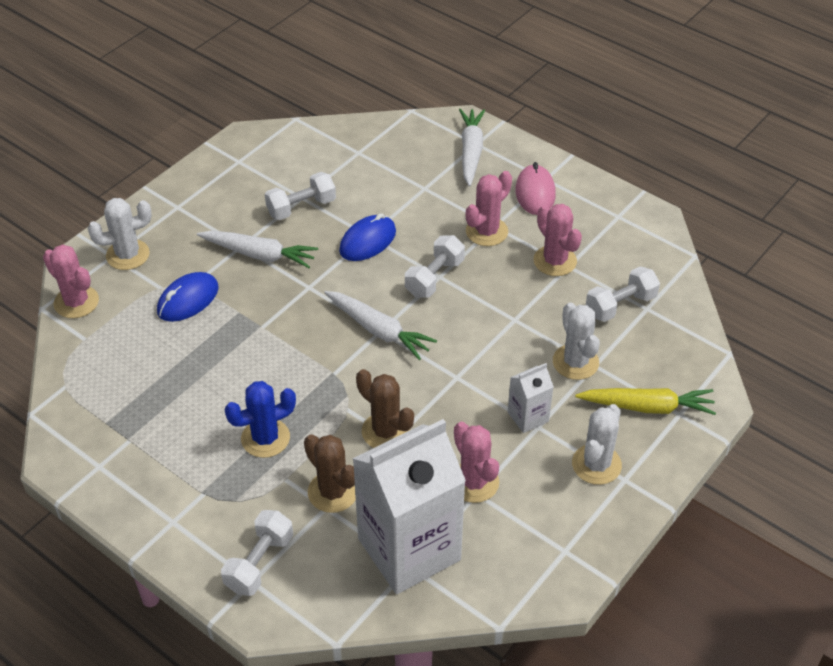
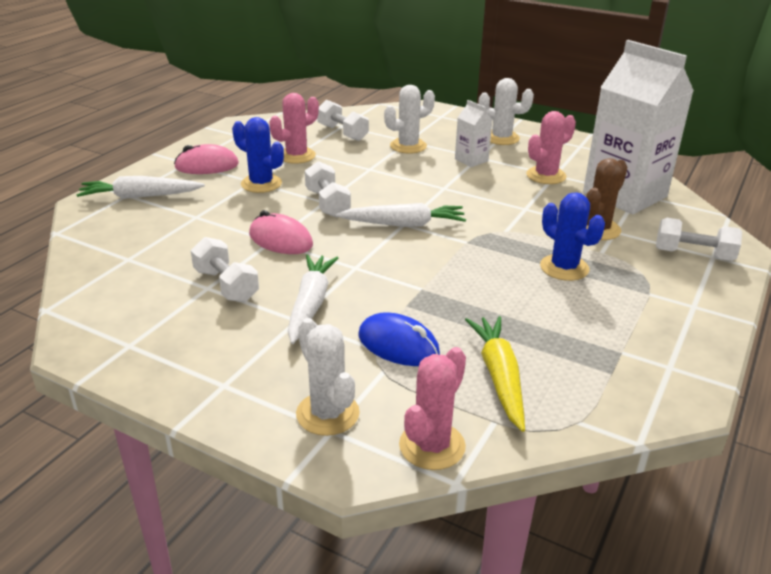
camera: 100 degrees left, 15 degrees down
white carrot [324,291,437,360] -> white carrot turned 60 degrees clockwise [336,203,466,227]
blue mouse [339,213,396,261] -> pink mouse [249,210,313,254]
brown cactus [356,369,414,448] -> none
white dumbbell [405,235,465,298] -> white dumbbell turned 45 degrees clockwise [305,161,351,217]
pink cactus [466,171,512,246] -> blue cactus [232,117,284,193]
yellow carrot [575,388,716,415] -> yellow carrot moved to [465,316,525,432]

